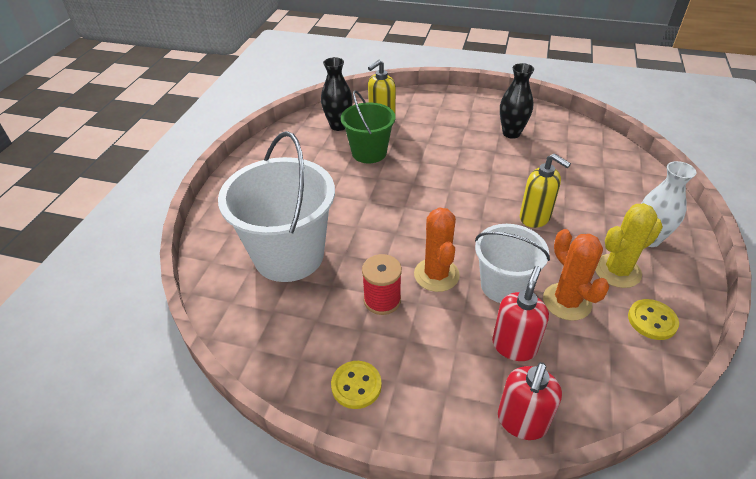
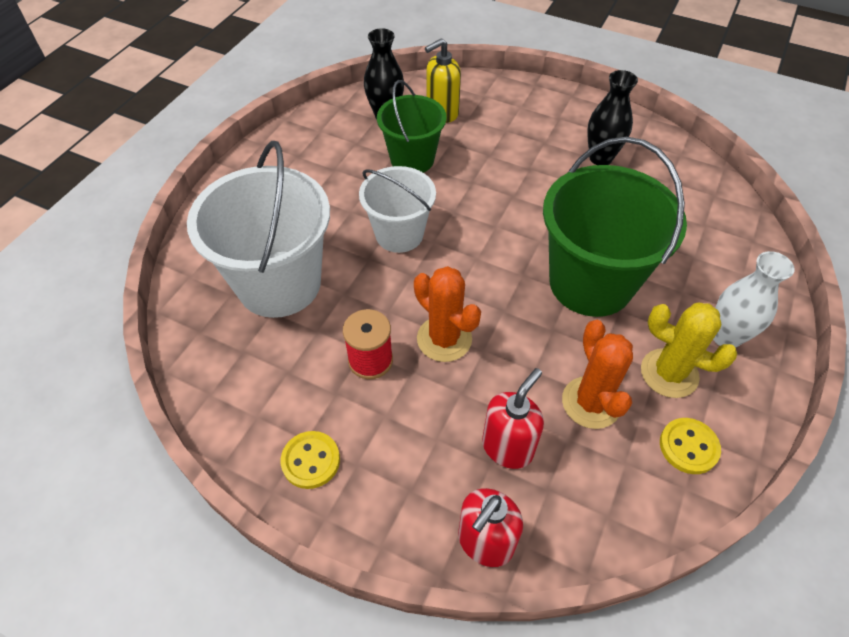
camera: 10 degrees right, 10 degrees up
orange cactus [414,207,460,292] -> orange cactus turned 45 degrees counterclockwise [414,266,481,362]
white bucket [475,224,550,303] -> white bucket moved to [359,166,436,253]
yellow soap dispenser [520,153,571,228] -> green bucket [543,137,687,317]
yellow cactus [595,203,663,288] -> yellow cactus turned 45 degrees clockwise [641,303,737,398]

